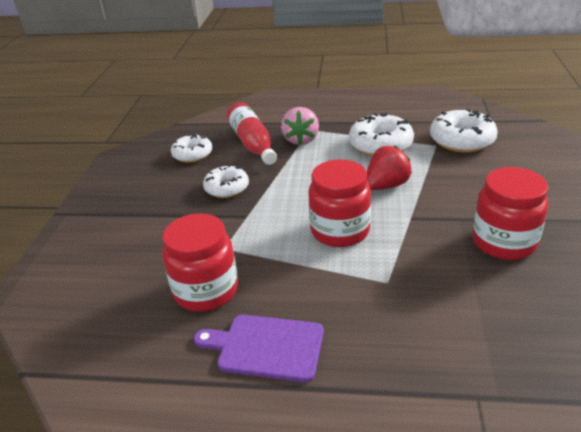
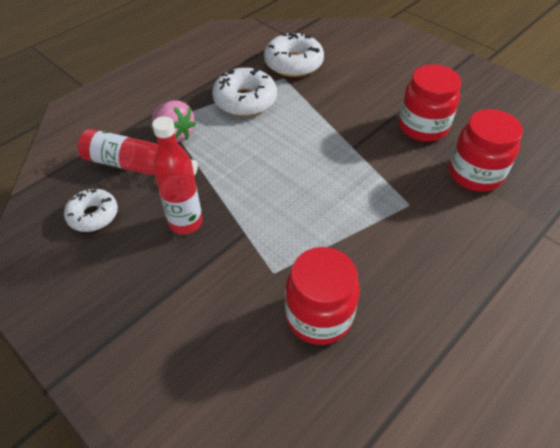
camera: 55 degrees left, 15 degrees up
purple cutting board [194,315,324,382] -> none
white donut [203,165,249,198] -> red bottle [152,116,203,234]
red jar [309,159,371,247] -> red jar moved to [449,109,523,192]
red strawberry [367,146,412,190] -> none

